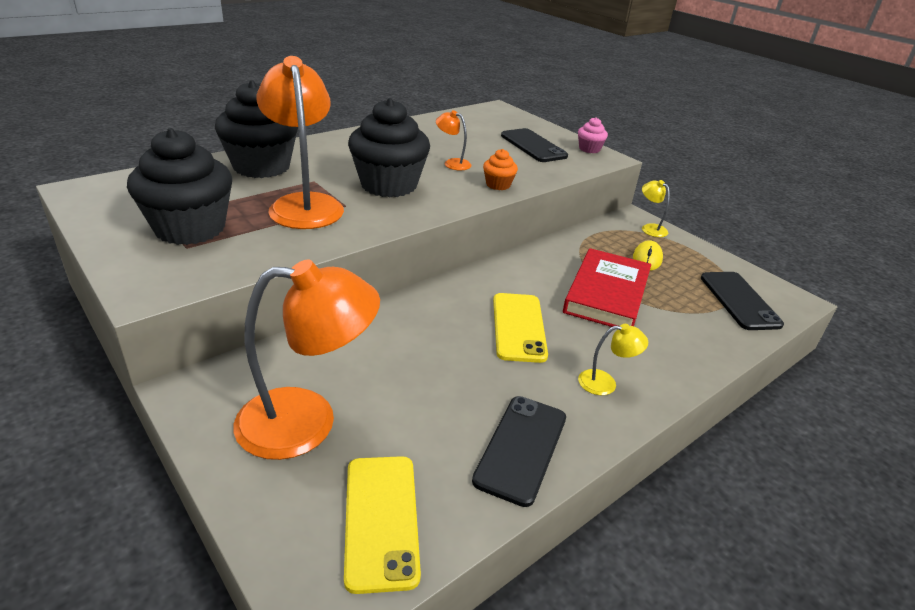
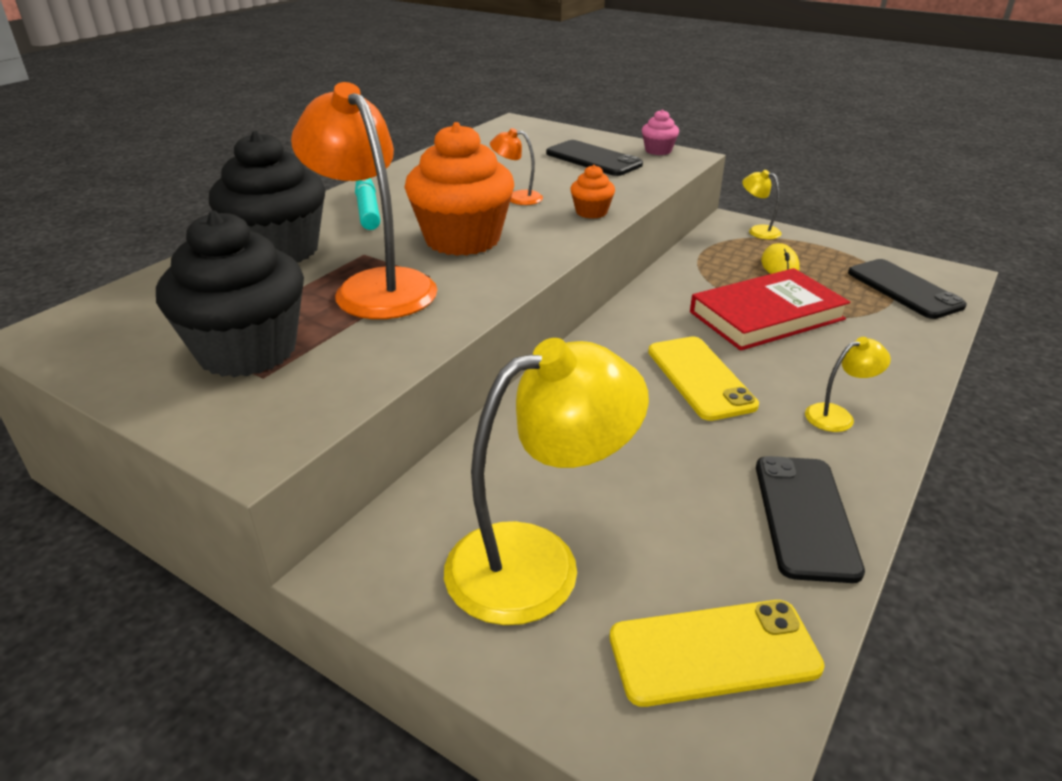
camera: 15 degrees left, 0 degrees up
orange lamp [233,259,380,460] -> yellow lamp [444,338,649,625]
yellow phone [344,456,421,594] -> yellow phone turned 75 degrees counterclockwise [610,600,824,707]
black cupcake [348,98,430,197] -> orange cupcake [404,122,514,256]
red book [563,248,651,327] -> red book turned 60 degrees clockwise [690,268,850,351]
none -> turquoise marker [355,178,380,230]

